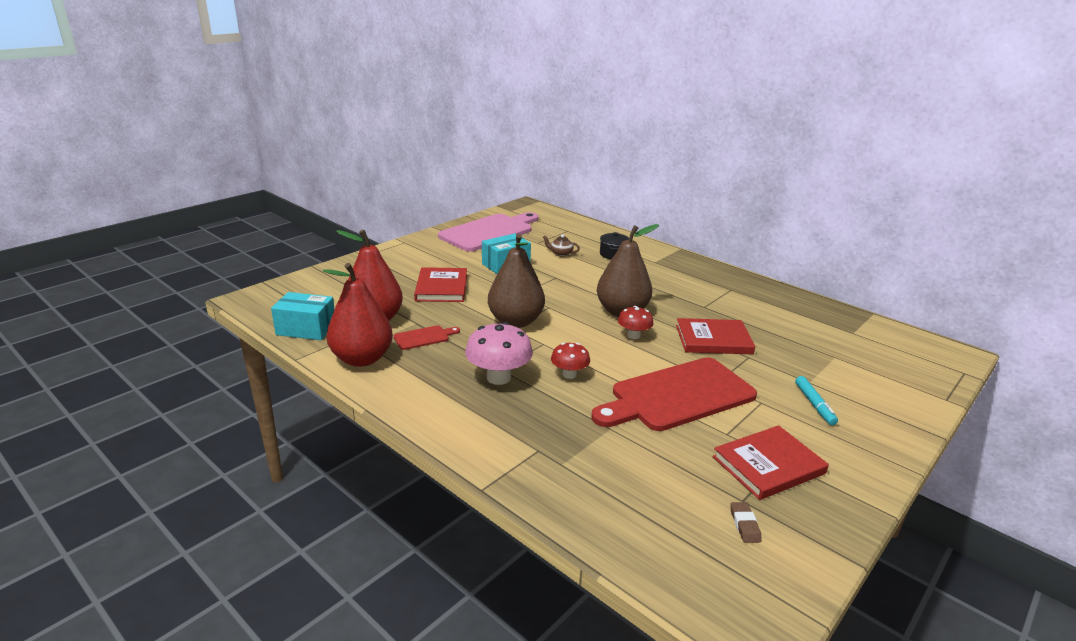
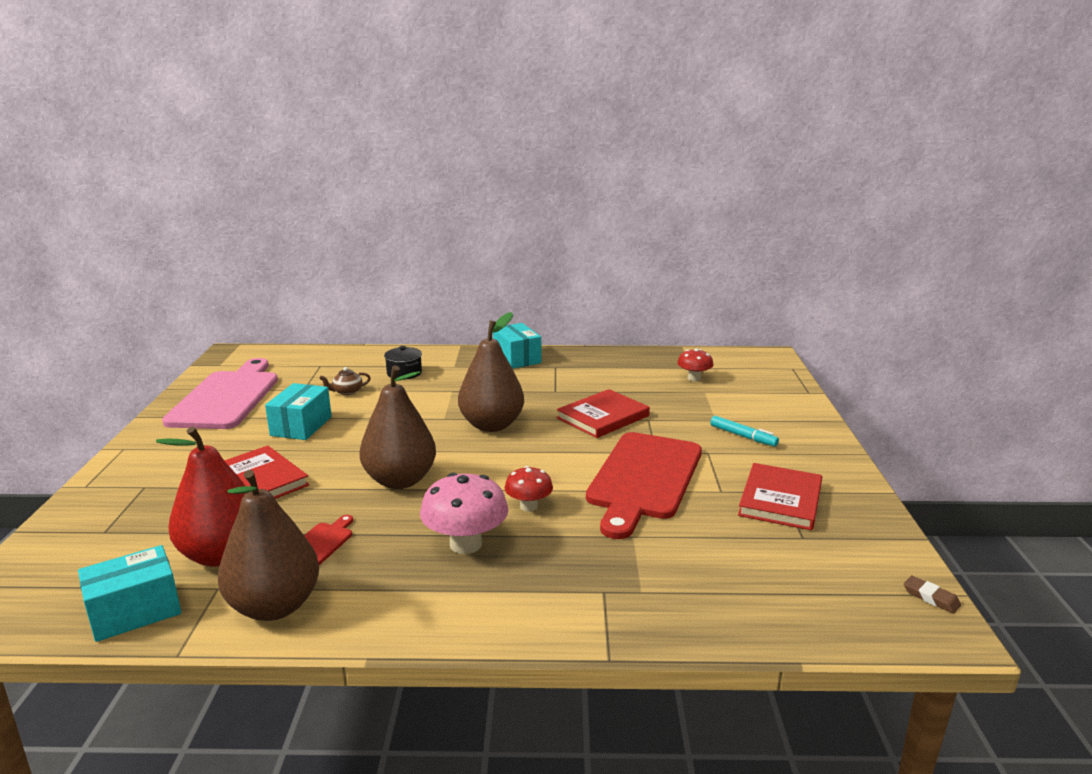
camera: 40 degrees left, 5 degrees down
red pear [323,263,393,367] -> brown pear [218,470,319,621]
red mushroom [618,306,654,339] -> red mushroom moved to [677,348,714,381]
brown eraser [730,502,762,543] -> brown eraser moved to [904,576,961,614]
none -> turquoise box [493,323,541,369]

